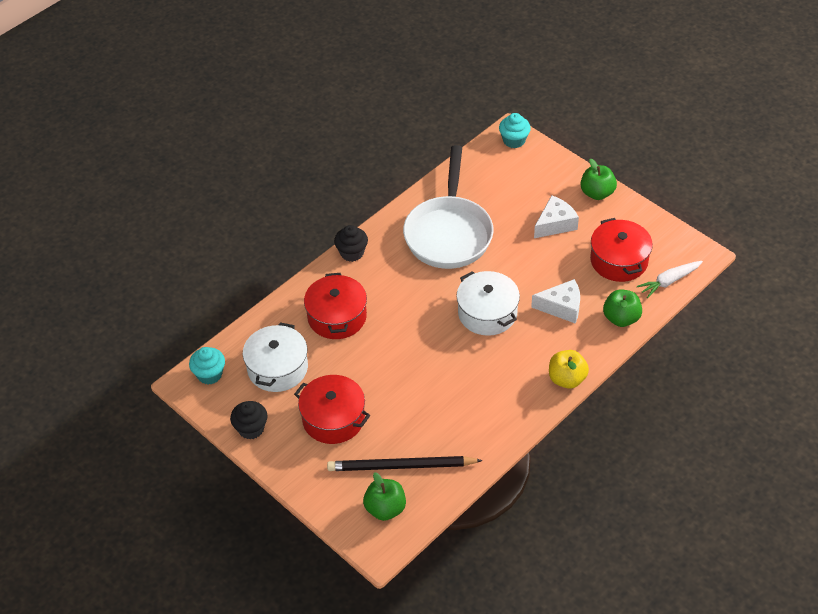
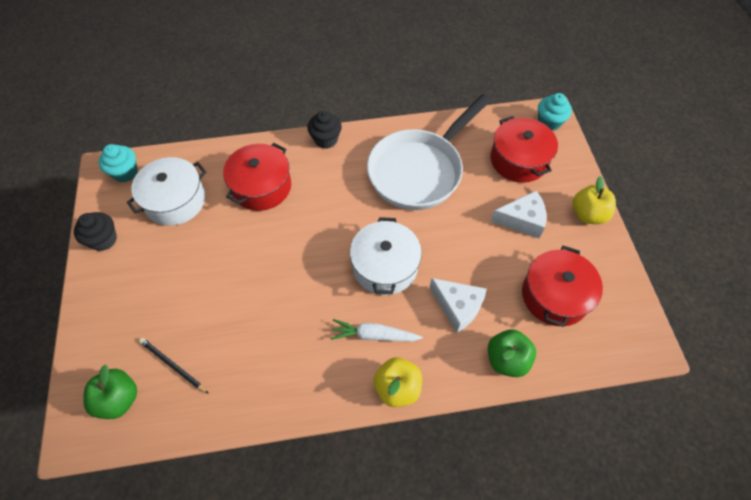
camera: 35 degrees right, 10 degrees up
red pot [294,375,370,444] -> red pot moved to [491,116,558,183]
black pencil [327,456,483,471] -> black pencil [139,338,209,394], size x0.55
green apple [580,159,617,200] -> yellow apple [573,176,616,224]
white carrot [637,261,703,298] -> white carrot moved to [330,319,423,341]

